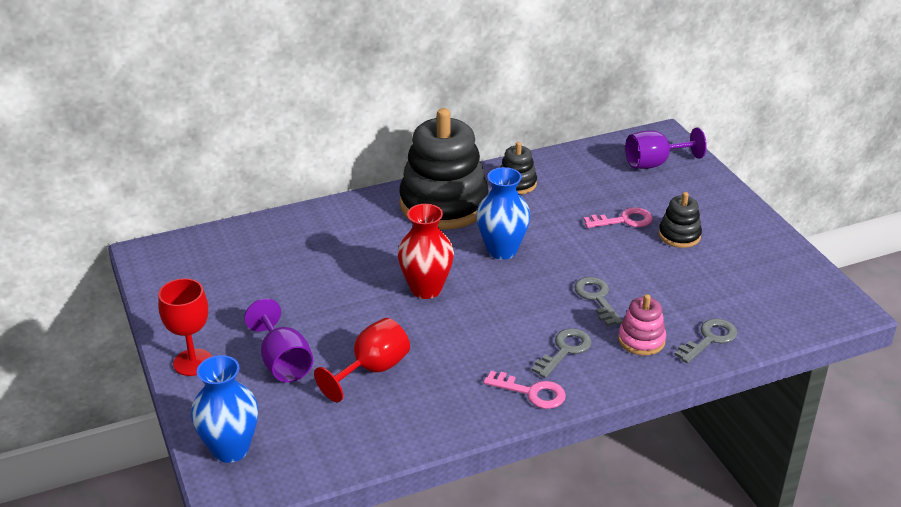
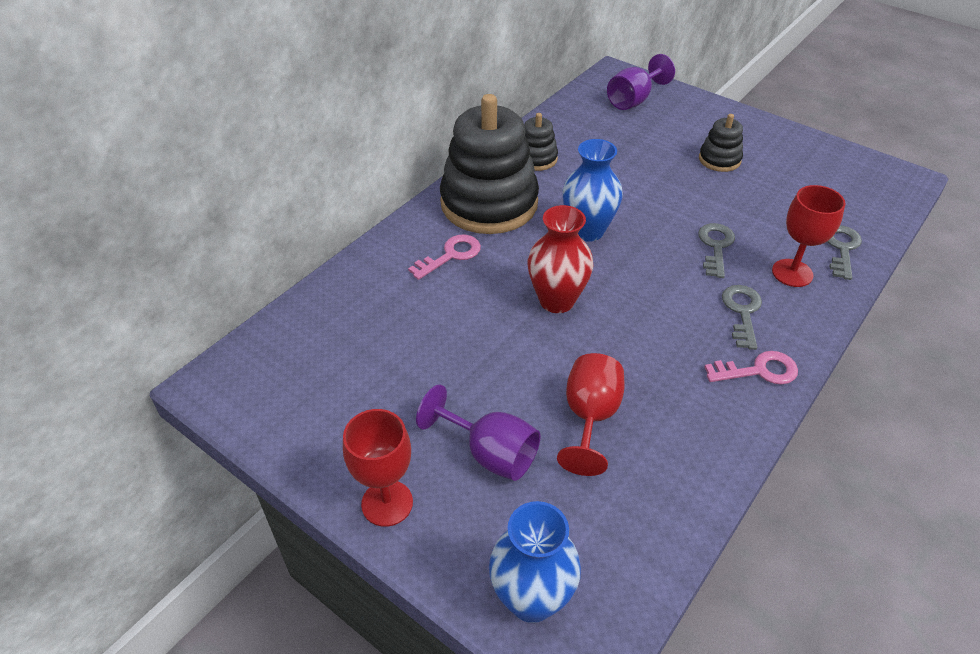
camera: 30 degrees left, 10 degrees up
grey key [574,277,623,326] -> grey key turned 60 degrees clockwise [698,223,735,278]
pink key [584,207,653,228] -> pink key moved to [408,234,481,280]
pink stacking toy [618,294,666,356] -> red goblet [772,185,846,287]

